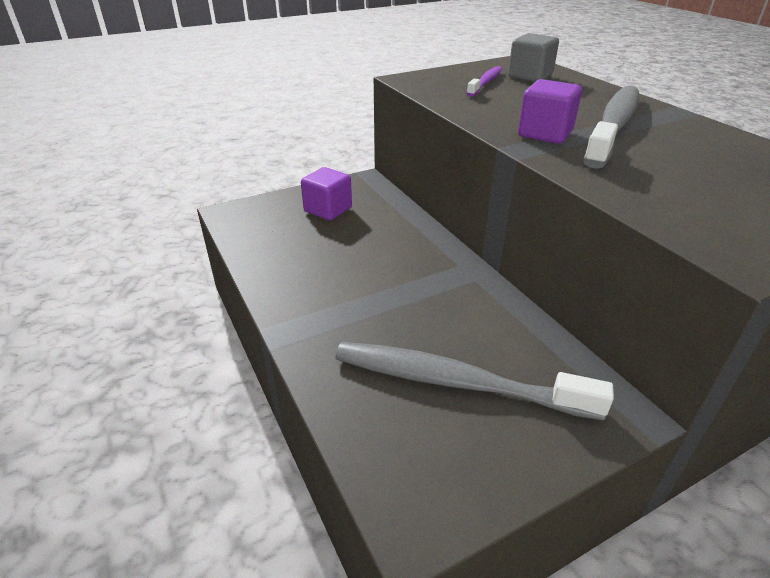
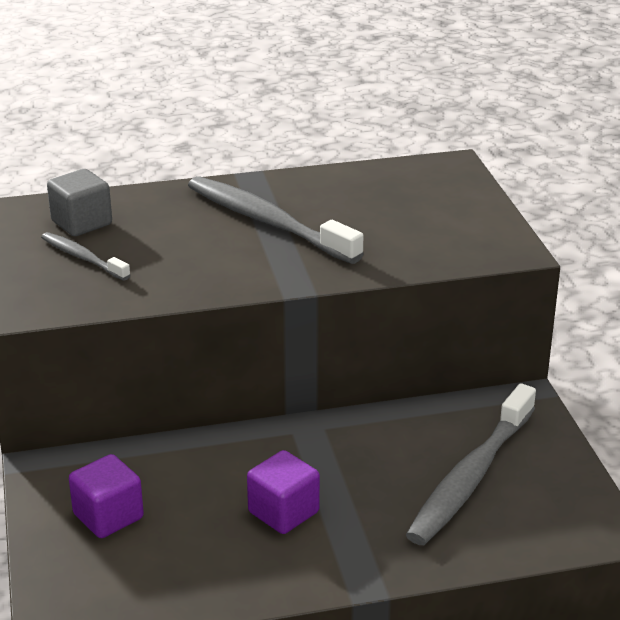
camera: 75 degrees left, 5 degrees down
purple toothbrush [466,66,502,97] -> grey toothbrush [41,232,131,281]
purple cube [518,79,582,144] -> purple cube moved to [247,450,320,534]

